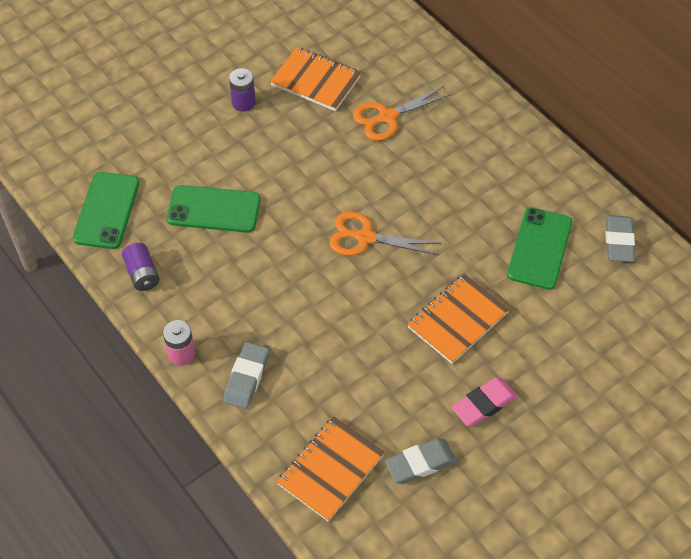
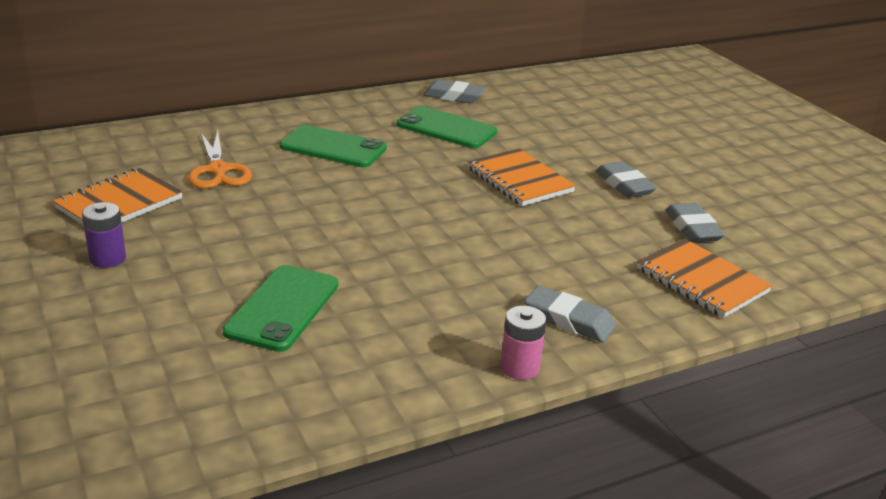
camera: 80 degrees left, 25 degrees down
green phone [73,172,140,249] -> green phone moved to [279,125,387,167]
purple battery [122,243,159,291] -> none
orange scissors [329,212,441,256] -> none
pink eraser [451,377,517,426] -> grey eraser [595,161,657,198]

